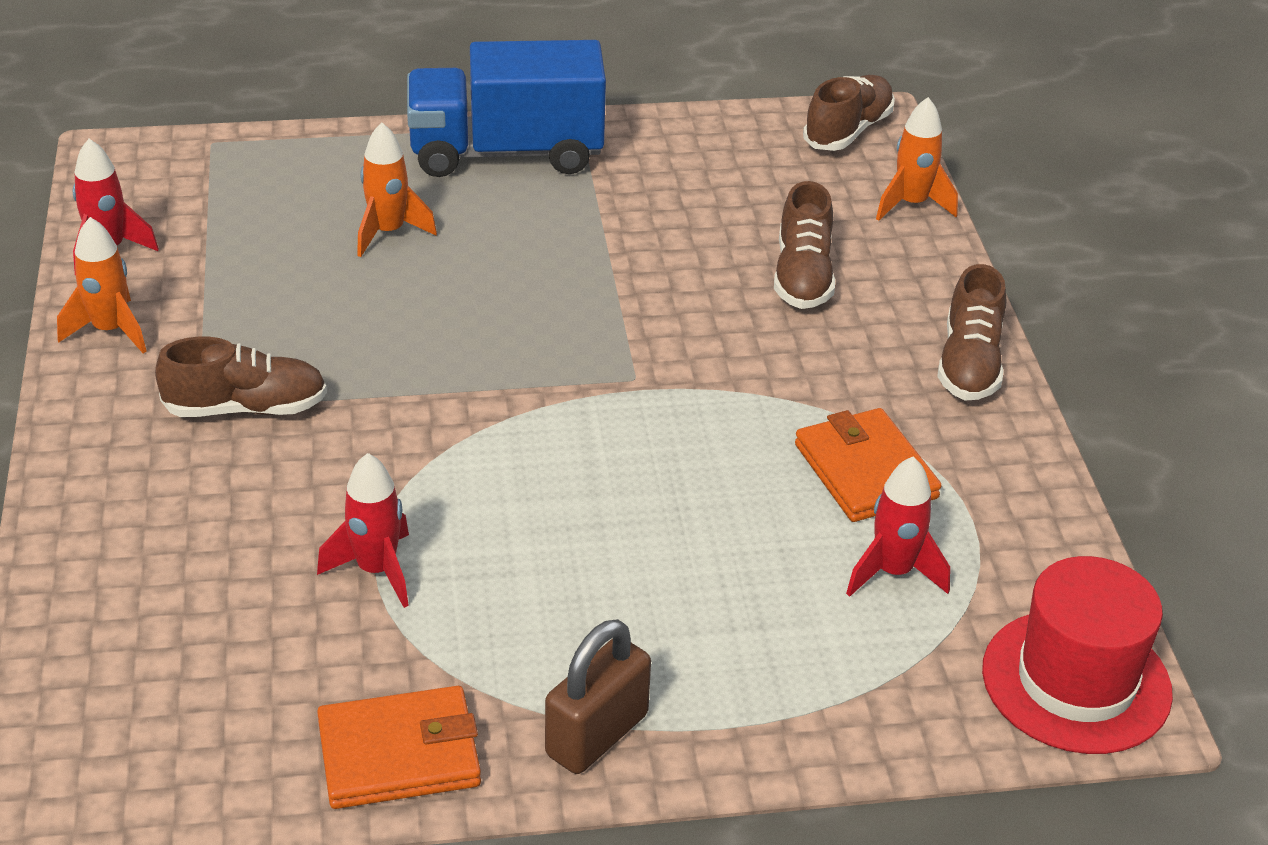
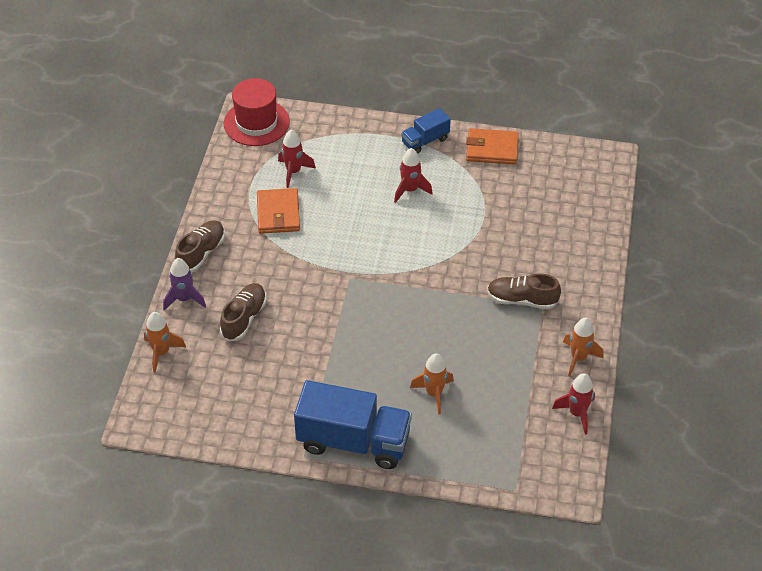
camera: 160 degrees left, 10 degrees up
red rocket [317,453,409,608] -> red rocket moved to [394,148,433,203]
brown padlock [545,619,651,774] -> blue truck [401,108,451,154]
brown shoe [803,75,895,151] -> none
none -> purple rocket [163,258,206,311]

